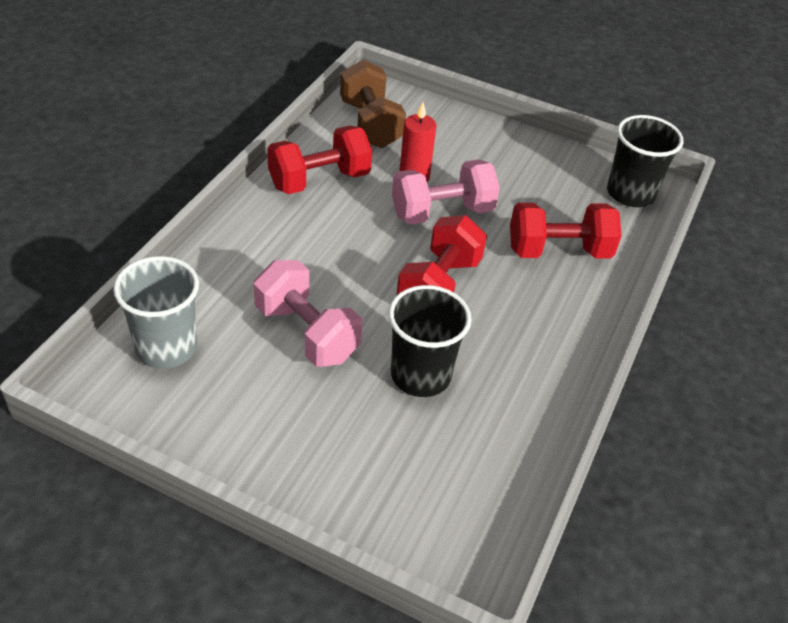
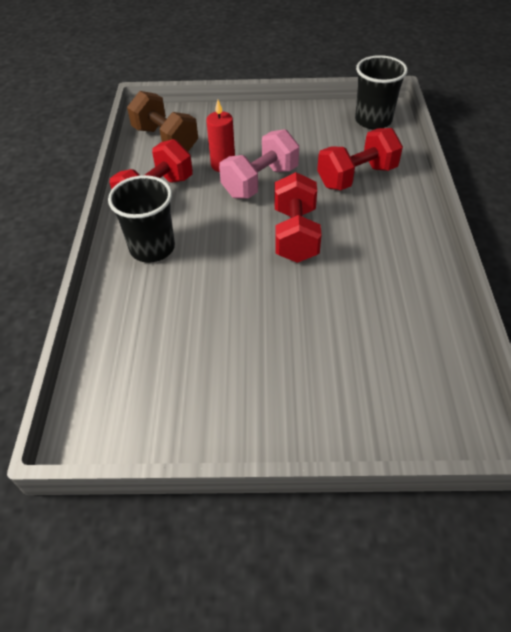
camera: 20 degrees left, 5 degrees up
grey cup [113,256,199,369] -> none
pink dumbbell [254,260,362,367] -> none
black cup [388,285,471,397] -> black cup moved to [108,175,175,263]

